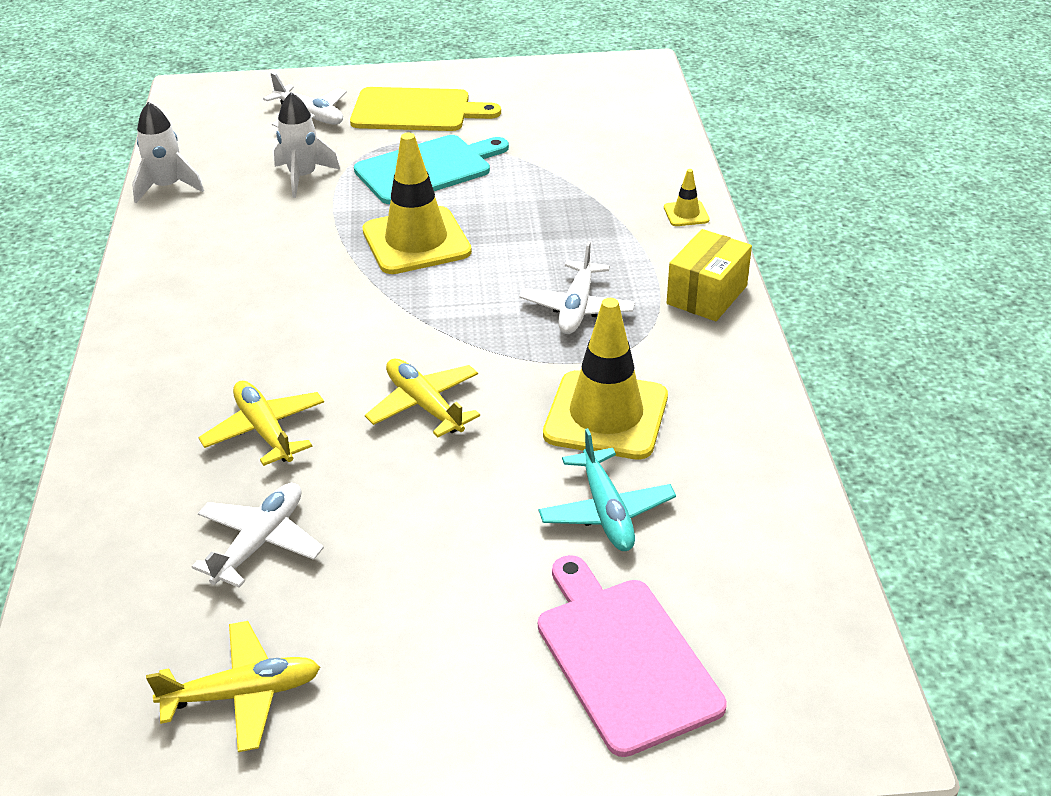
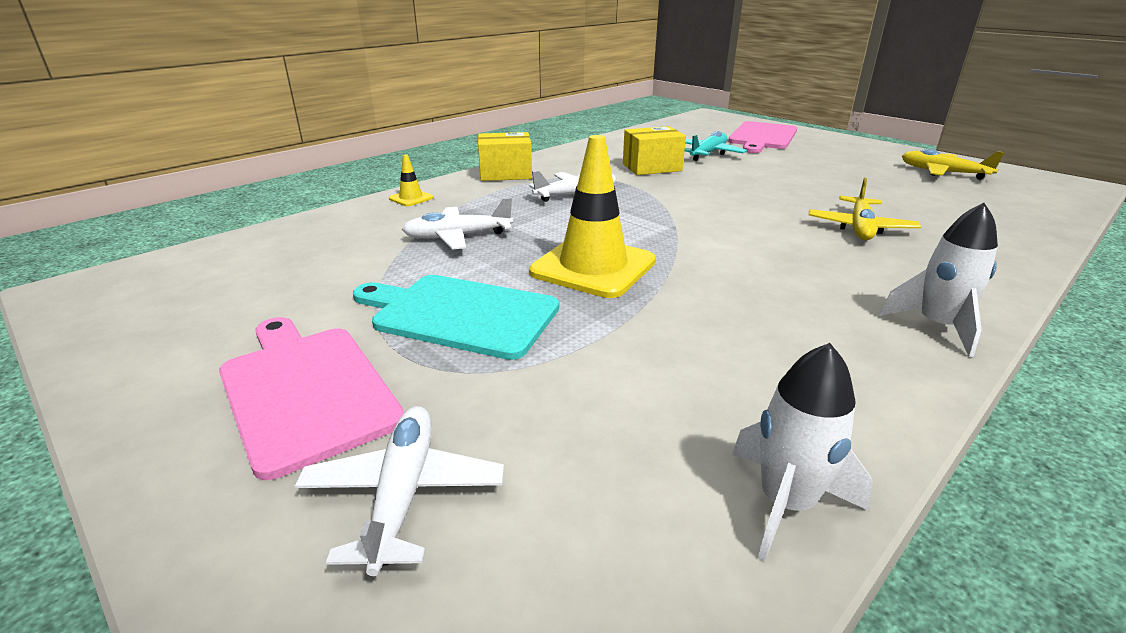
camera: 130 degrees left, 10 degrees down
white plane [192,483,324,588] -> white plane moved to [402,197,513,250]
white rocket [274,92,340,198] -> white rocket moved to [879,203,998,357]
yellow cutting board [350,87,501,131] -> pink cutting board [219,317,404,480]
yellow plane [365,359,480,437] -> none
yellow traffic cone [543,298,668,460] -> yellow box [623,126,686,175]

